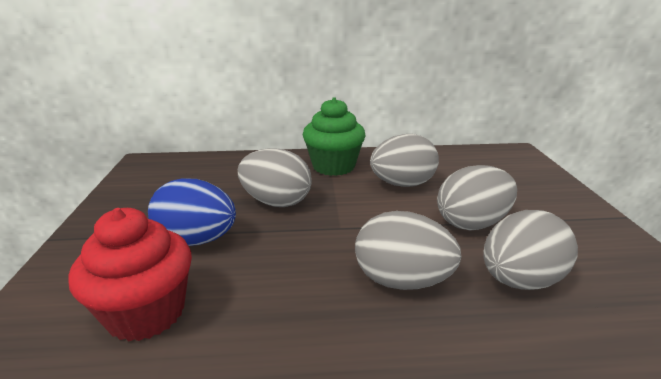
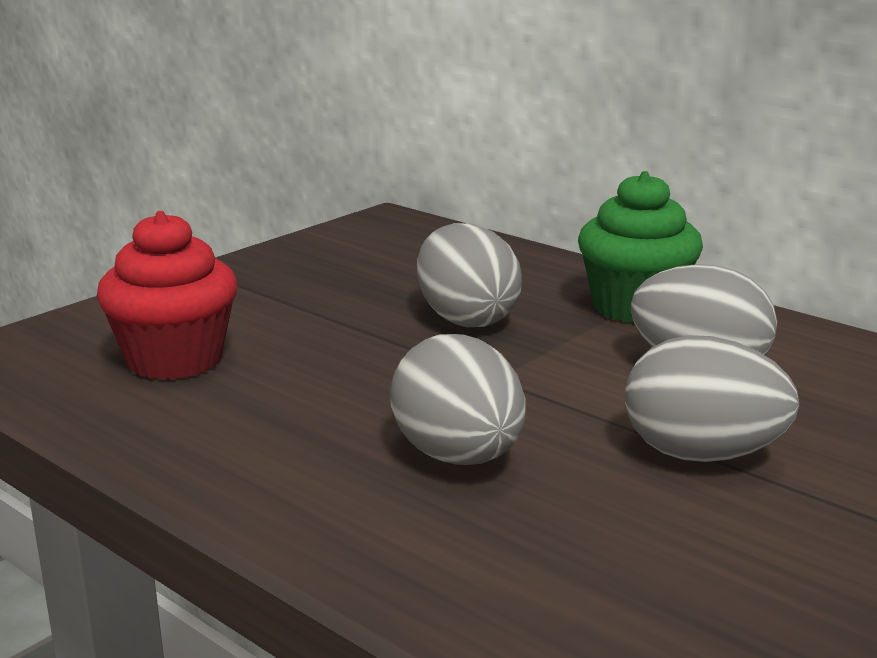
camera: 45 degrees right, 5 degrees down
blue egg [148,178,236,246] -> none
grey egg [484,210,578,290] -> none

